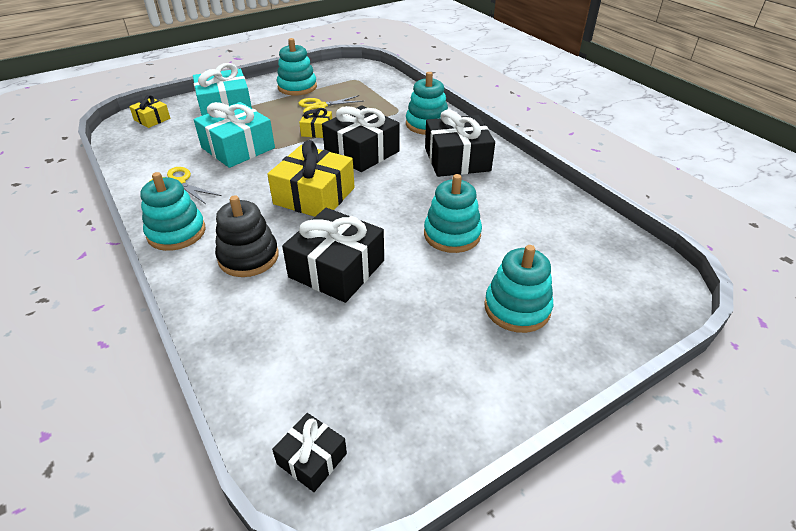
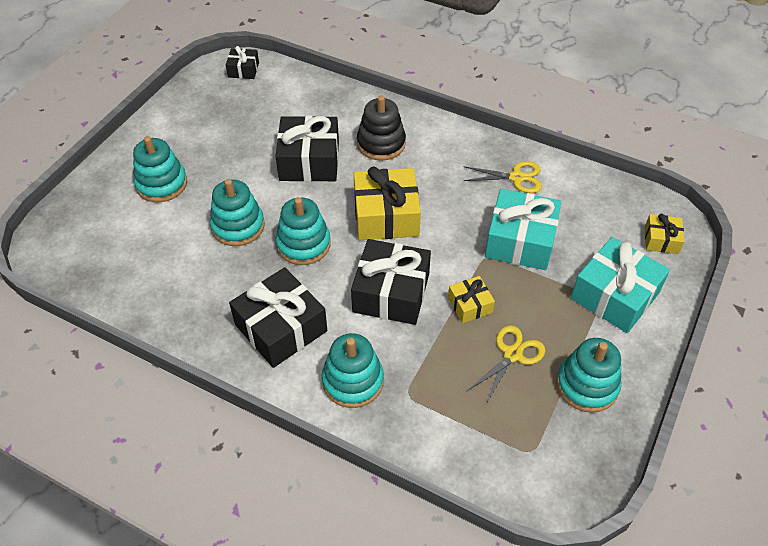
camera: 150 degrees right, 10 degrees up
turquoise stacking toy [140,172,206,251] -> turquoise stacking toy moved to [276,197,331,265]

